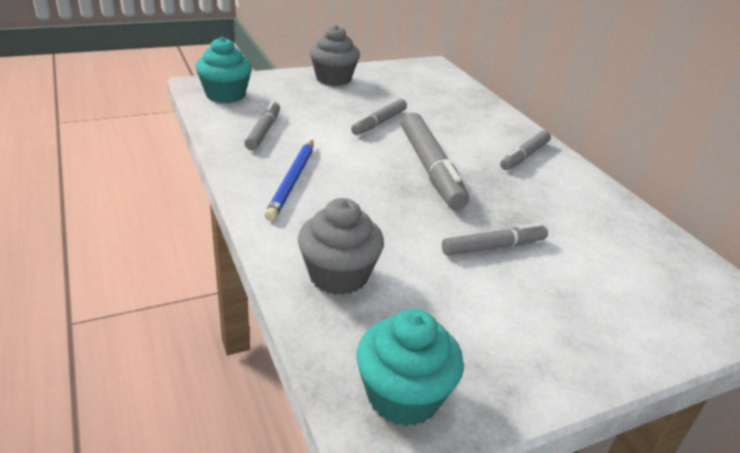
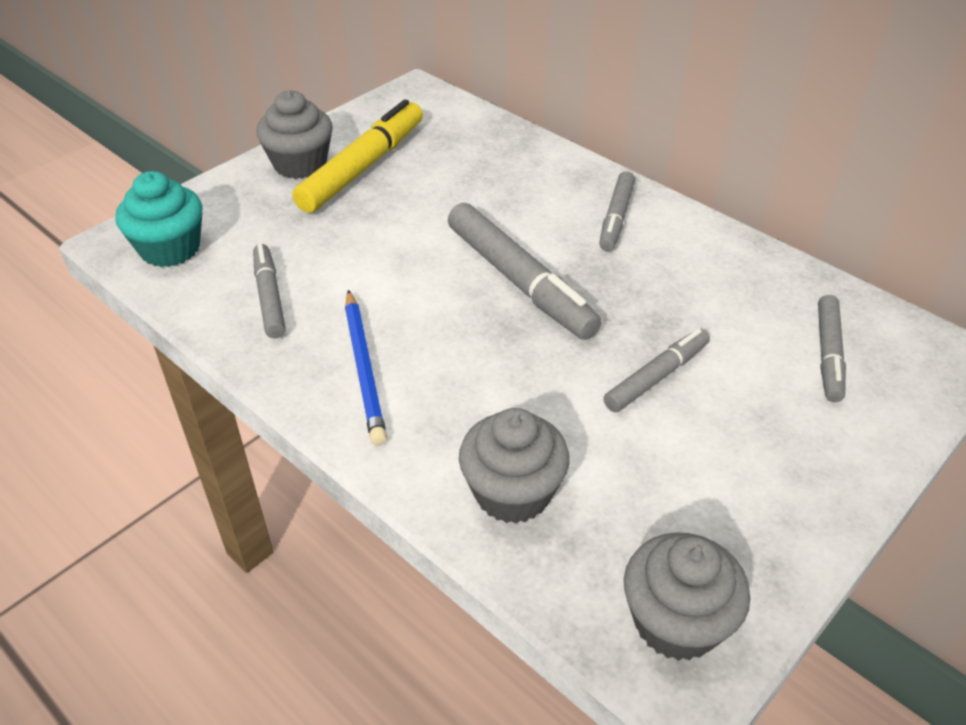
camera: 20 degrees left, 10 degrees up
grey marker [351,99,407,135] -> grey marker moved to [818,295,846,402]
turquoise cupcake [356,309,464,426] -> grey cupcake [624,532,750,661]
none -> yellow marker [292,99,423,213]

